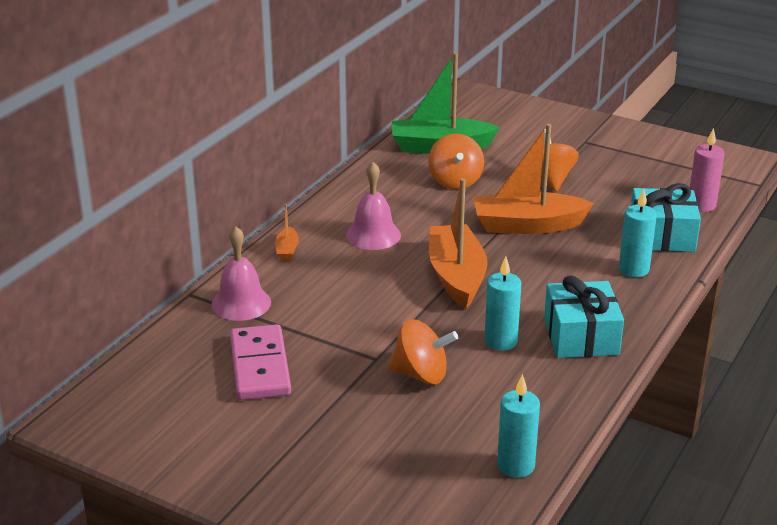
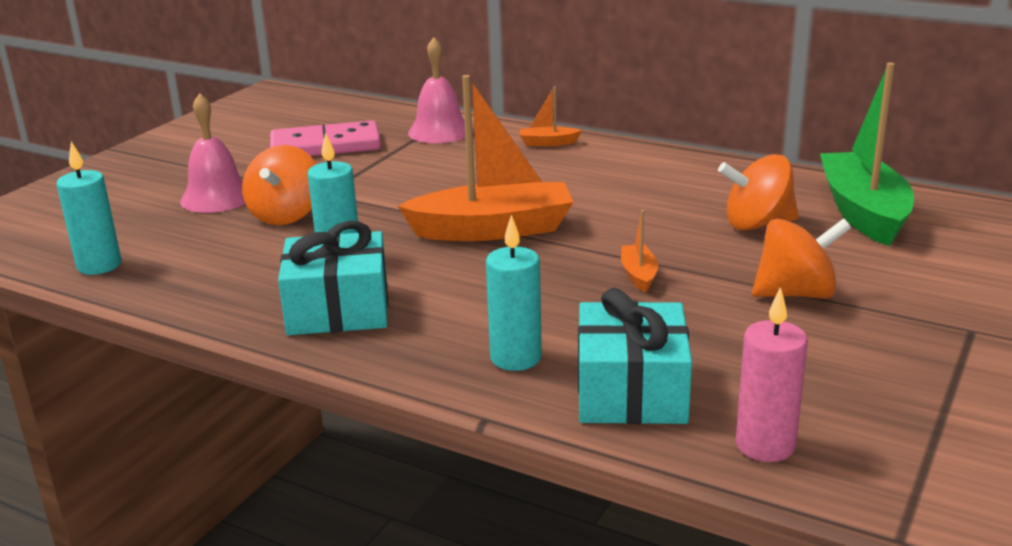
camera: 90 degrees right, 5 degrees down
pink bell [346,162,401,250] -> pink bell moved to [180,93,245,213]
orange boat [473,124,594,234] -> orange boat [621,210,659,293], size x0.43

